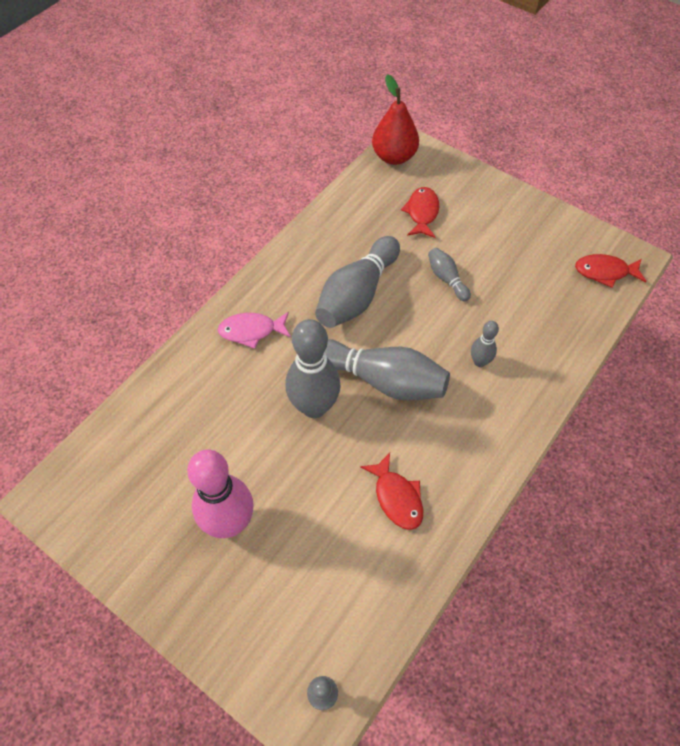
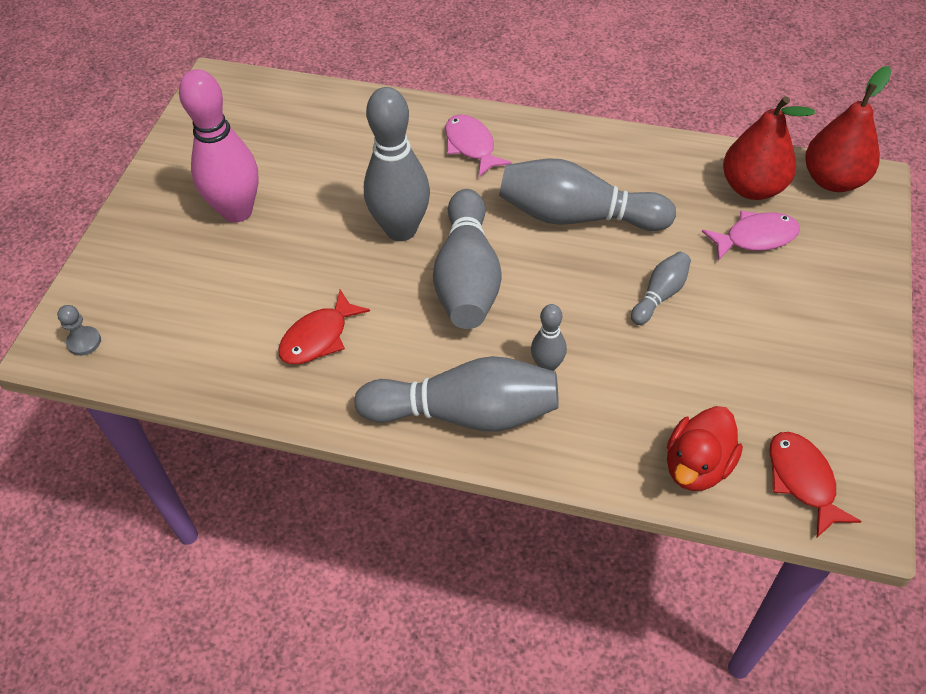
camera: 70 degrees right, 5 degrees down
red fish [401,187,439,238] -> pink fish [702,211,800,261]
none -> grey bowling pin [354,356,559,432]
none -> red duck [667,406,743,491]
none -> red pear [723,96,815,200]

